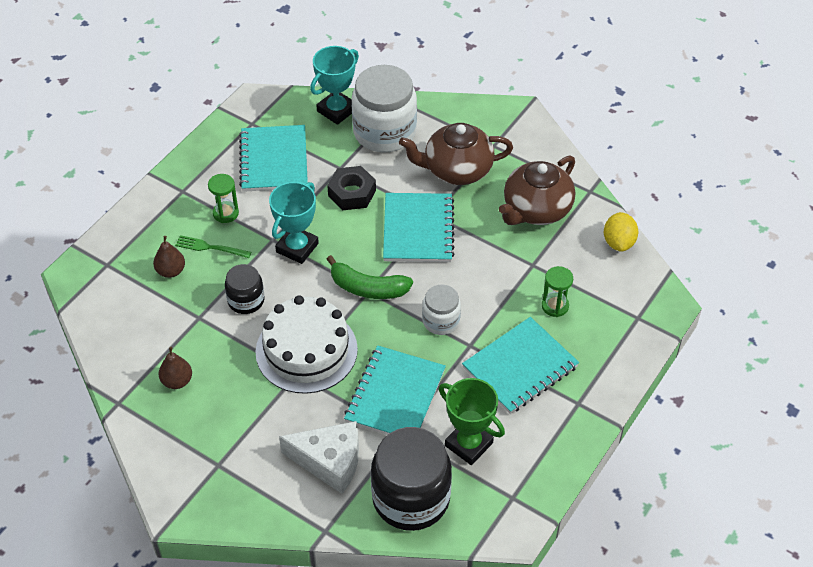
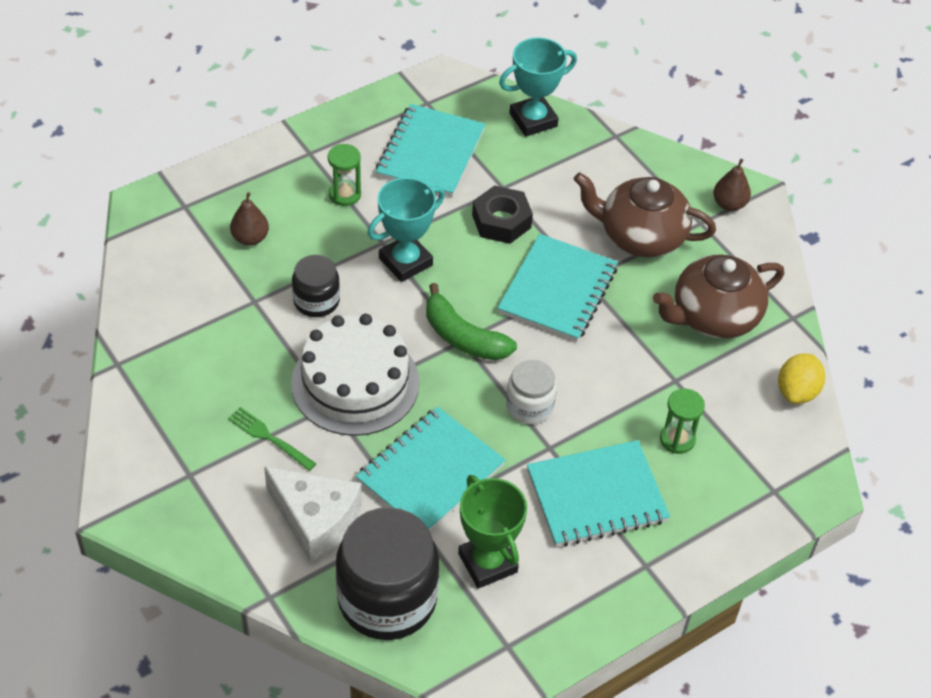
camera: 20 degrees right, 0 degrees up
brown pear [159,347,192,389] -> brown pear moved to [713,159,751,211]
green fork [175,235,251,258] -> green fork moved to [228,407,316,471]
white jar [352,65,417,153] -> none

